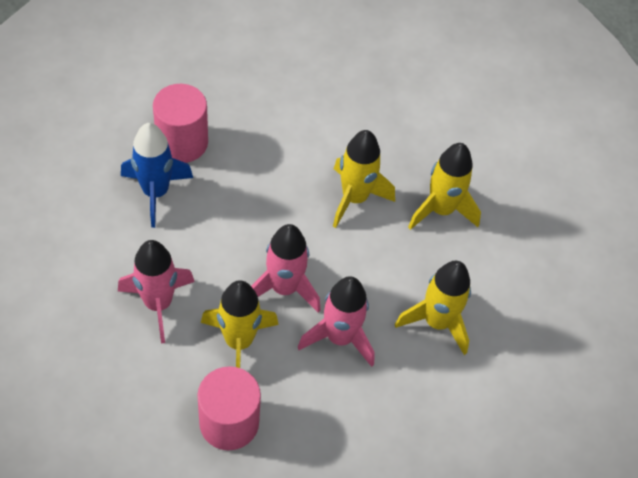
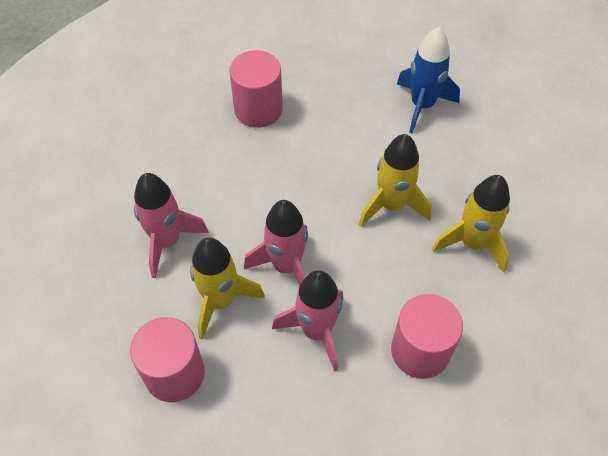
camera: 30 degrees right, 0 degrees up
blue rocket [121,123,193,228] -> blue rocket moved to [397,27,460,133]
yellow rocket [395,261,471,355] -> pink cylinder [391,294,463,379]

